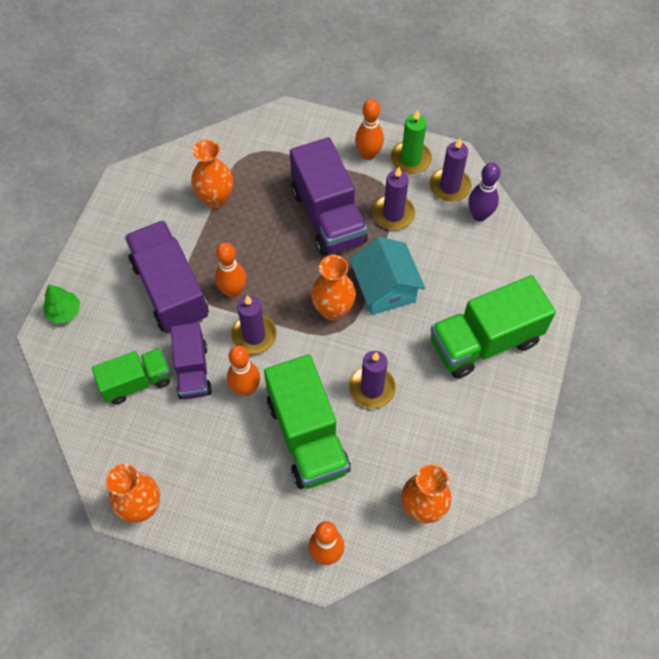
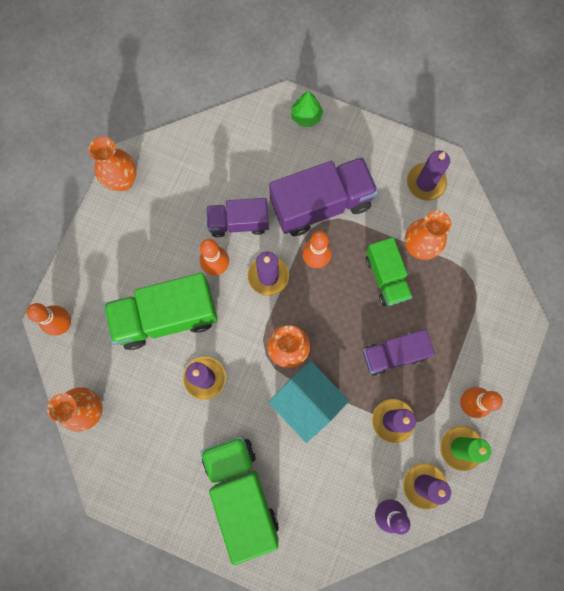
camera: 95 degrees right, 15 degrees up
green truck [92,348,170,405] -> green truck moved to [365,237,413,307]
purple truck [290,137,368,256] -> purple truck [363,329,435,376], size x0.61
turquoise house [349,237,425,315] -> turquoise house turned 60 degrees clockwise [268,361,349,443]
none -> purple candle [407,150,450,201]

